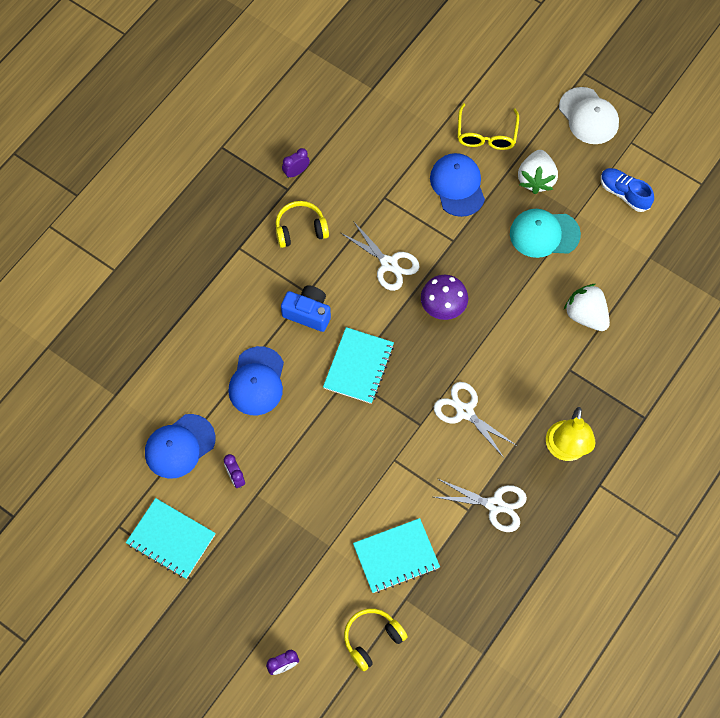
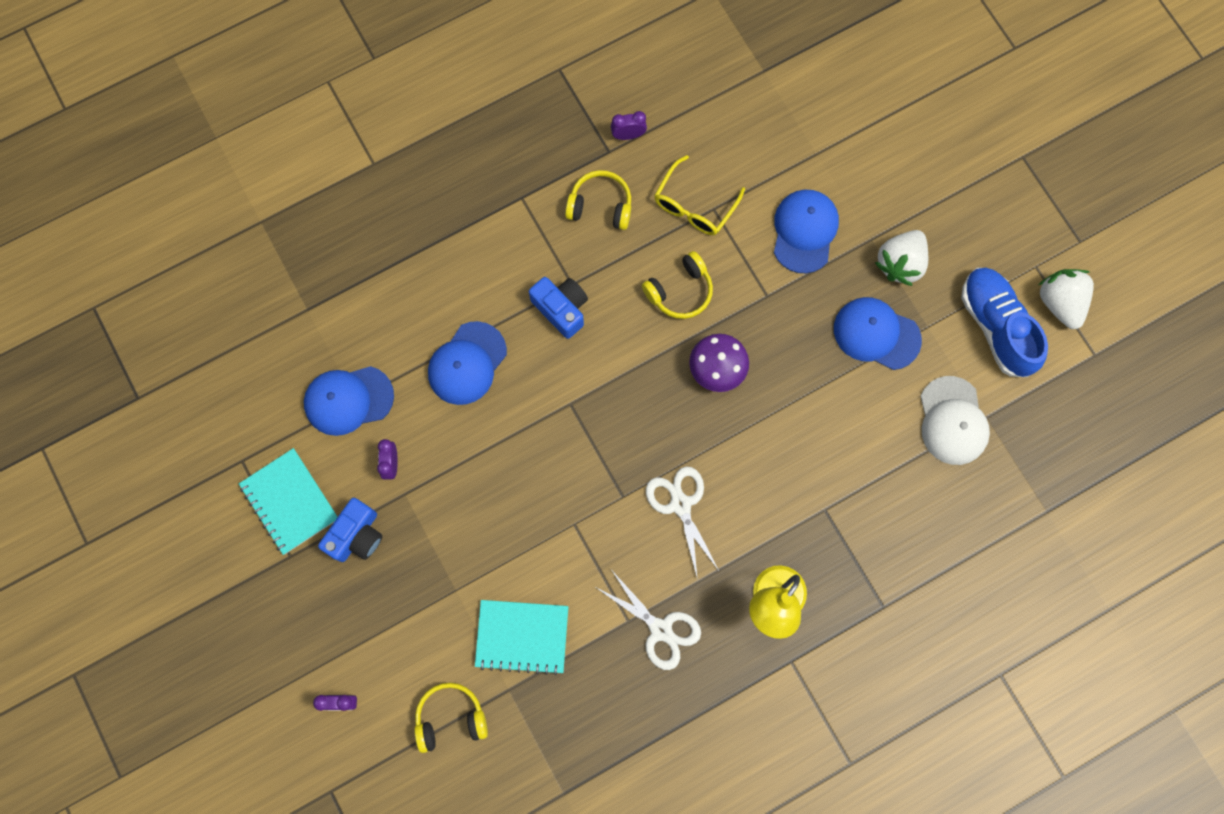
camera: 25 degrees right, 10 degrees up
turquoise notebook [323,327,394,404] -> none
white scissors [341,221,419,291] -> yellow headphones [642,251,713,319]
yellow glasses [458,103,519,150] -> yellow glasses moved to [654,155,745,235]
turquoise cap [510,209,581,258] -> blue cap [834,297,922,370]
white cap [559,87,619,144] -> white cap moved to [920,376,990,465]
white strawberry [564,284,610,331] -> white strawberry moved to [1038,269,1094,329]
blue shoe [601,168,654,212] -> blue shoe [961,268,1048,377], size x1.54
none -> blue camera [318,498,382,562]

